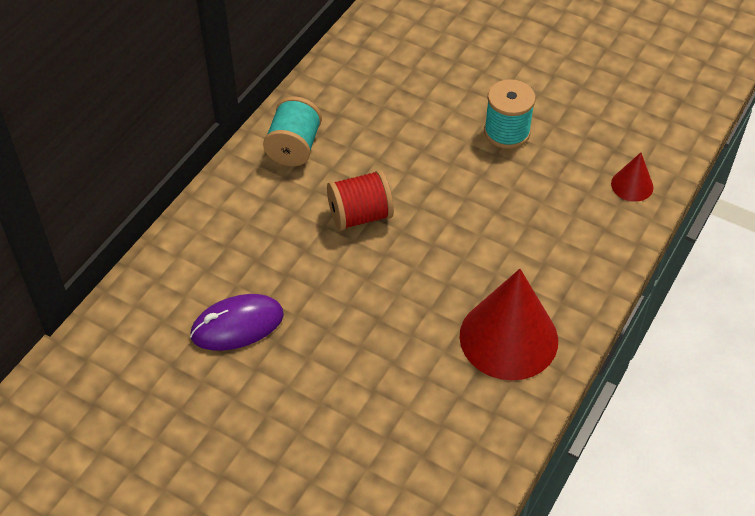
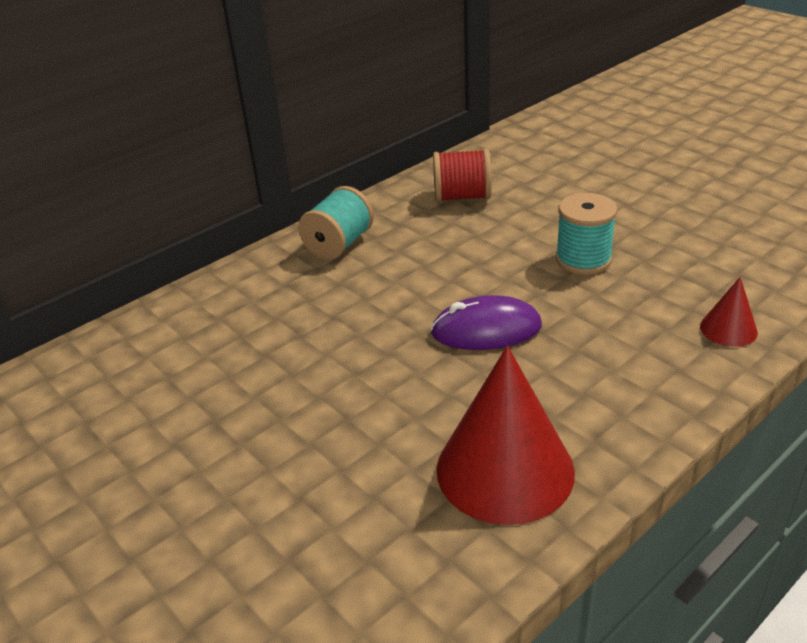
camera: 20 degrees right, 15 degrees down
purple mouse [190,294,284,351] -> purple mouse moved to [431,295,542,350]
red spool [327,170,394,231] -> red spool moved to [433,149,492,202]

